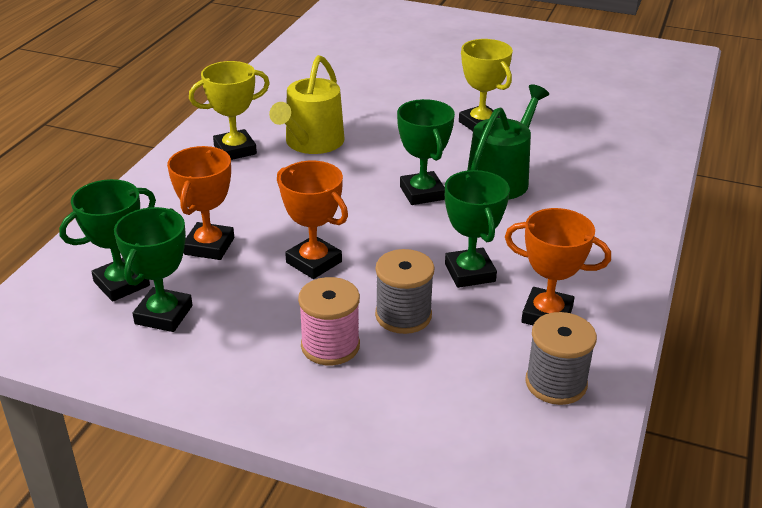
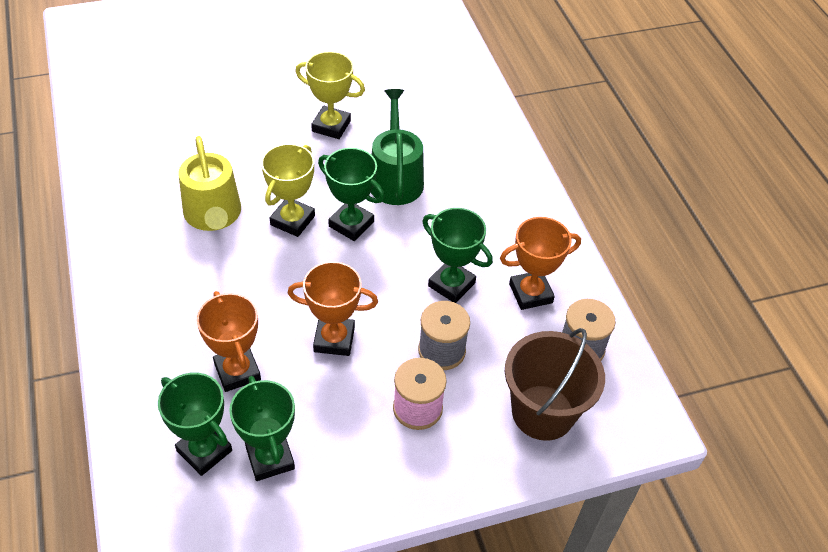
camera: 40 degrees left, 15 degrees up
green trophy [59,179,156,302] -> green trophy turned 60 degrees counterclockwise [158,372,232,476]
yellow trophy [189,61,270,160] -> yellow trophy moved to [261,144,315,237]
none -> brown bucket [505,328,605,441]

